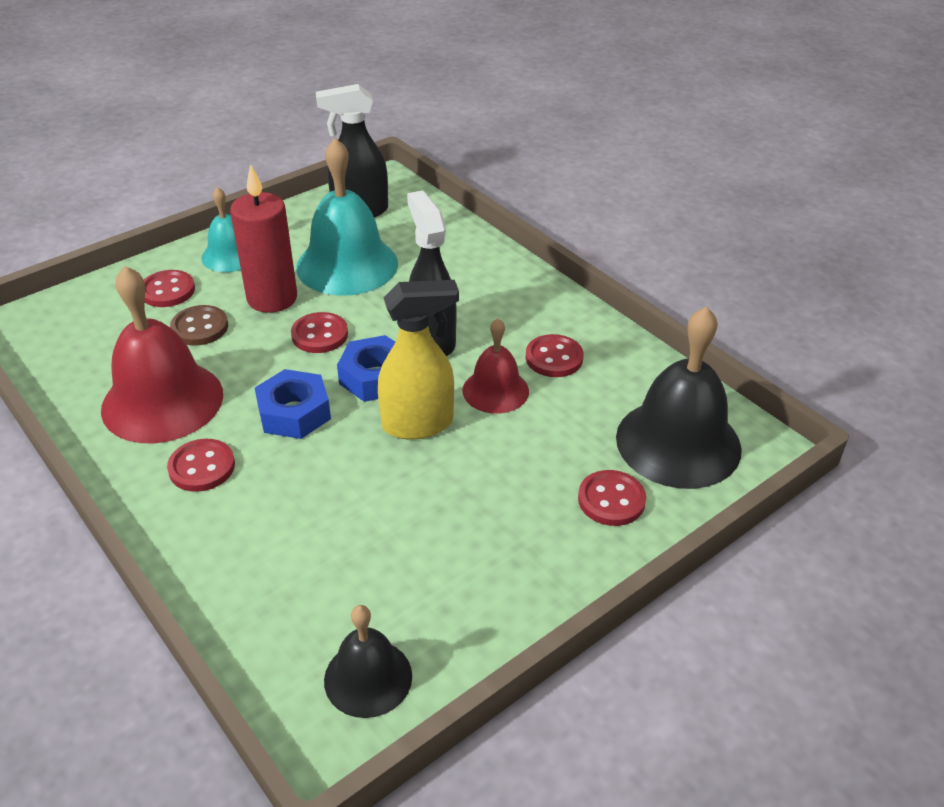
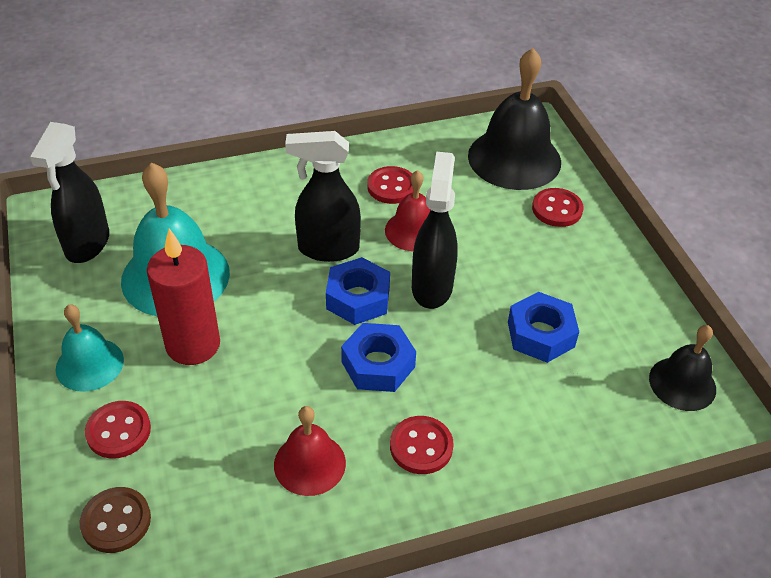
camera: 70 degrees left, 5 degrees up
red bell [101,266,223,443] -> red bell [274,406,346,496], size x0.57
brown button [170,305,228,346] -> brown button moved to [80,487,151,553]
red button [291,312,348,353] -> none
yellow spray bottle [378,280,459,440] -> black spray bottle [412,151,458,309]
none -> blue nut [508,292,579,363]

